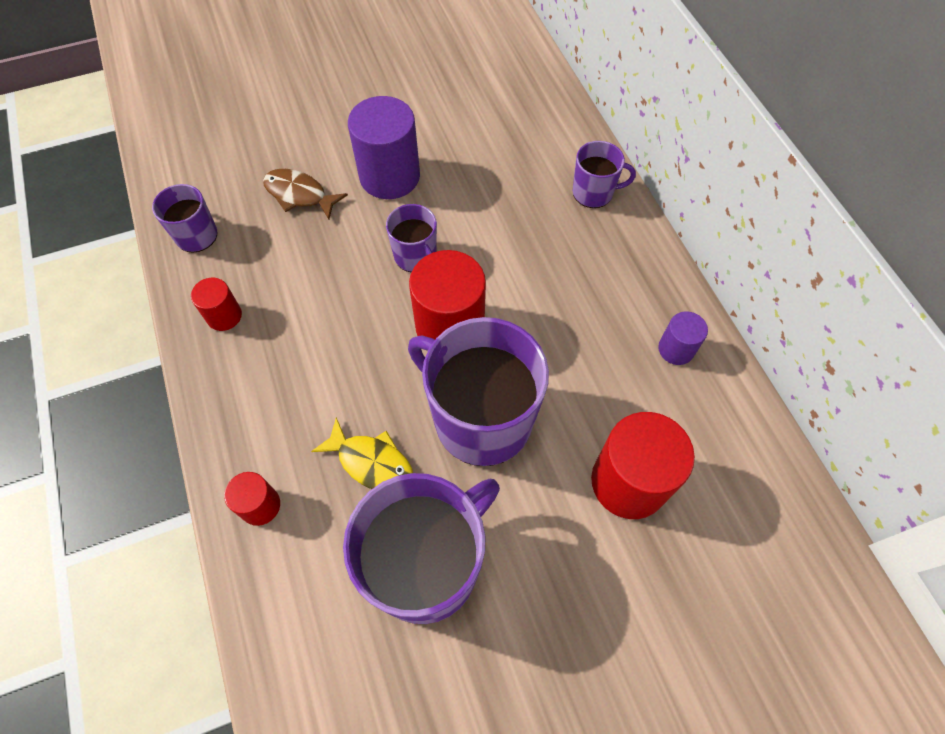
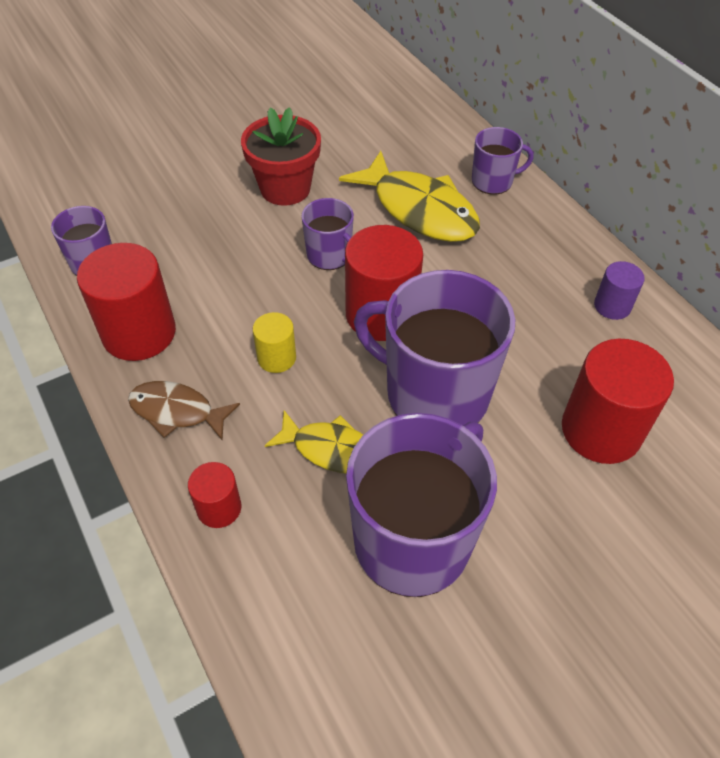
camera: 10 degrees left, 10 degrees down
red cylinder [191,278,242,331] -> red cylinder [77,243,176,361], size x1.92
brown fish [263,169,348,219] -> brown fish moved to [128,381,240,440]
purple cylinder [348,96,420,199] -> red flower pot [241,107,321,206]
none -> yellow cylinder [253,312,296,373]
none -> yellow fish [339,151,480,242]

